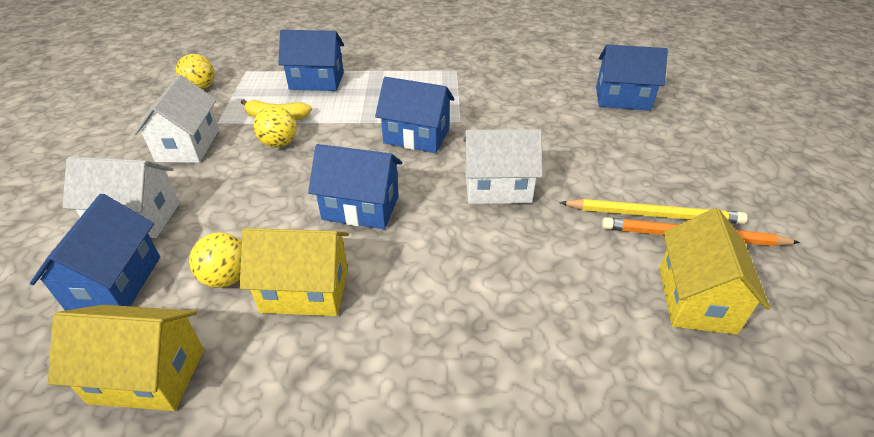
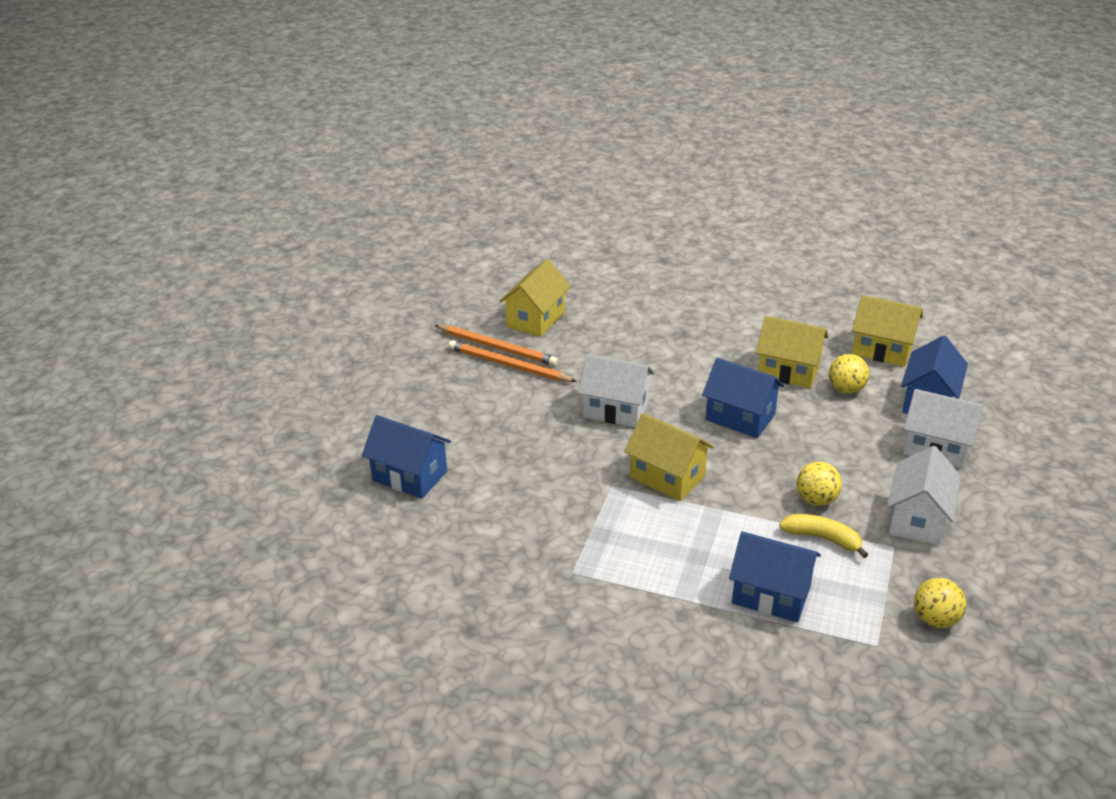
camera: 160 degrees left, 5 degrees down
blue house [375,77,454,153] -> yellow house [624,413,714,501]
yellow pencil [559,199,747,224] -> orange pencil [448,340,577,382]

